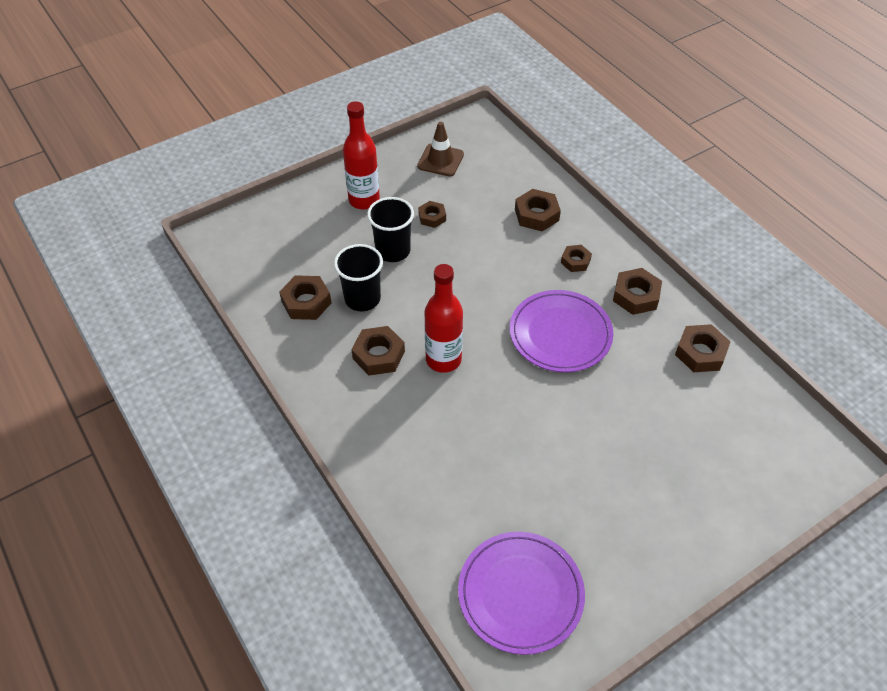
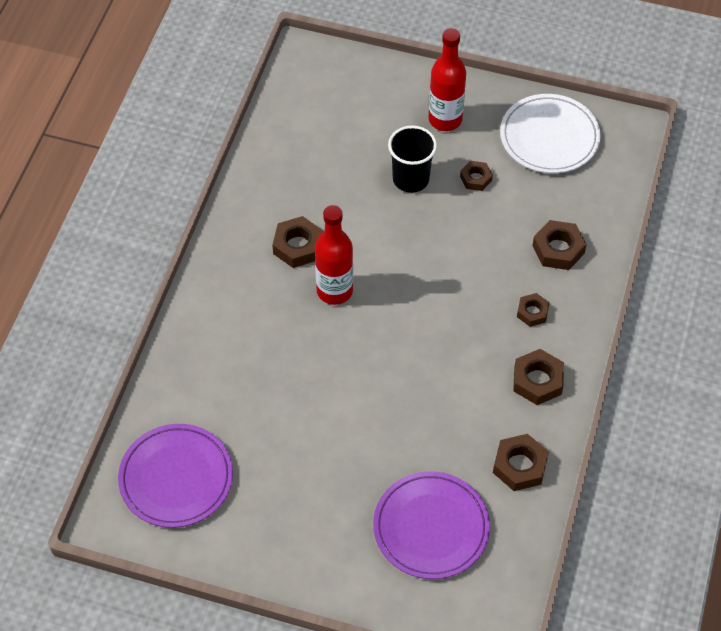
camera: 50 degrees right, 5 degrees up
brown nut [279,275,331,320] -> none
black cup [334,244,383,311] -> none
brown traffic cone [417,122,464,176] -> white plate [500,94,601,173]
purple plate [510,290,613,372] -> purple plate moved to [373,471,490,579]

